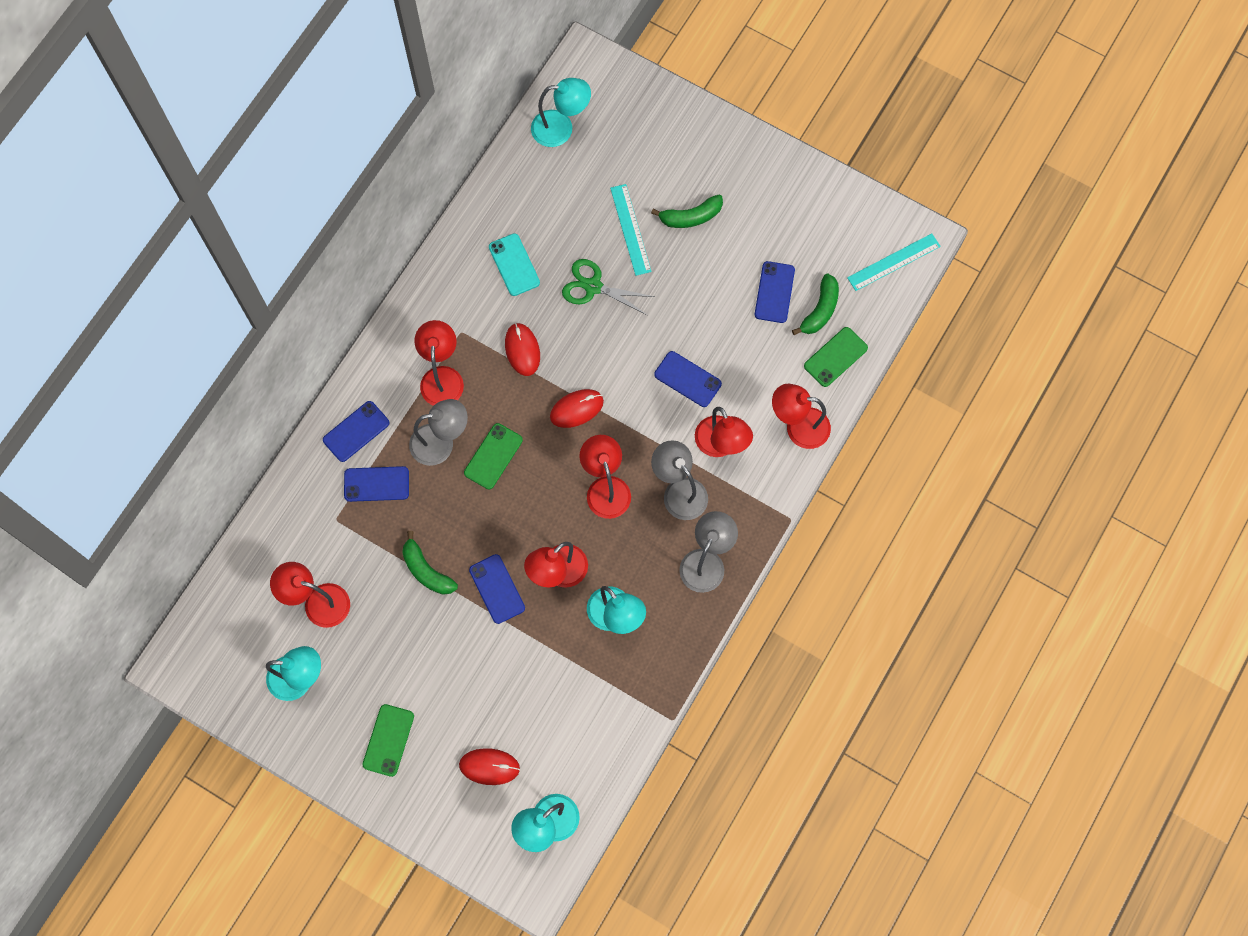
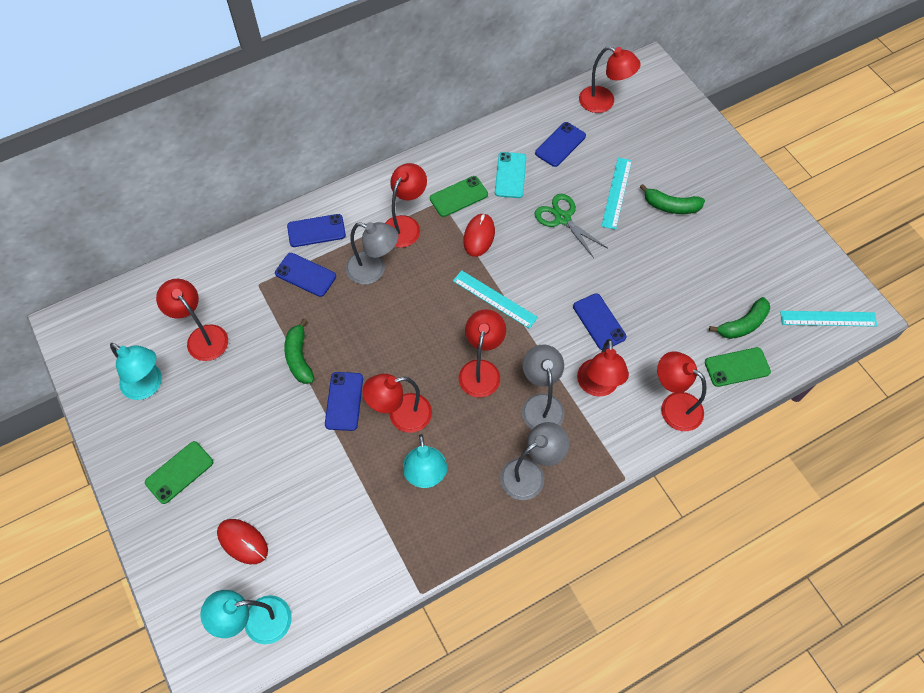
camera: 30 degrees right, 10 degrees down
green phone [464,423,523,489] -> green phone moved to [430,176,488,217]
turquoise lamp [531,78,591,147] -> red lamp [579,46,641,113]
red mouse [550,389,604,428] -> turquoise ruler [453,270,538,329]
blue phone [755,261,795,323] -> blue phone moved to [535,122,586,167]

